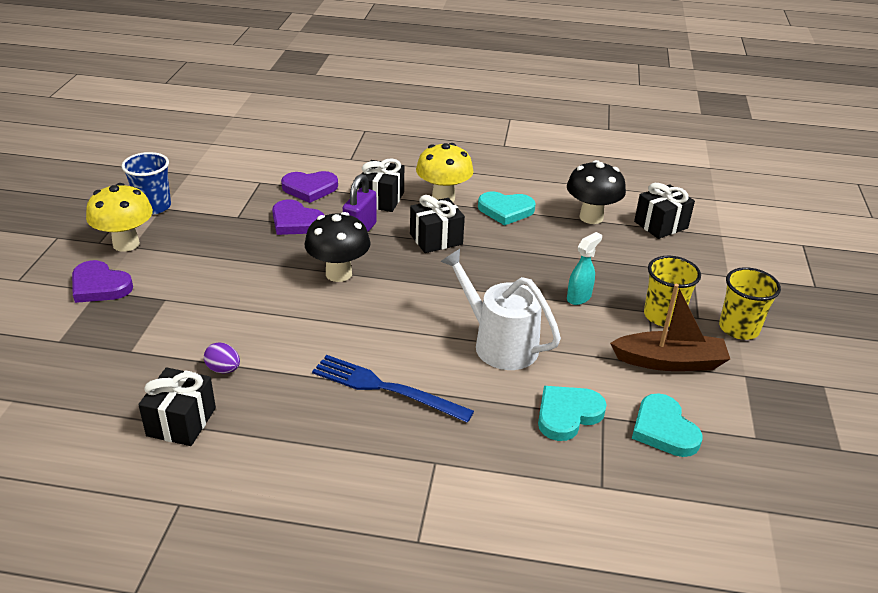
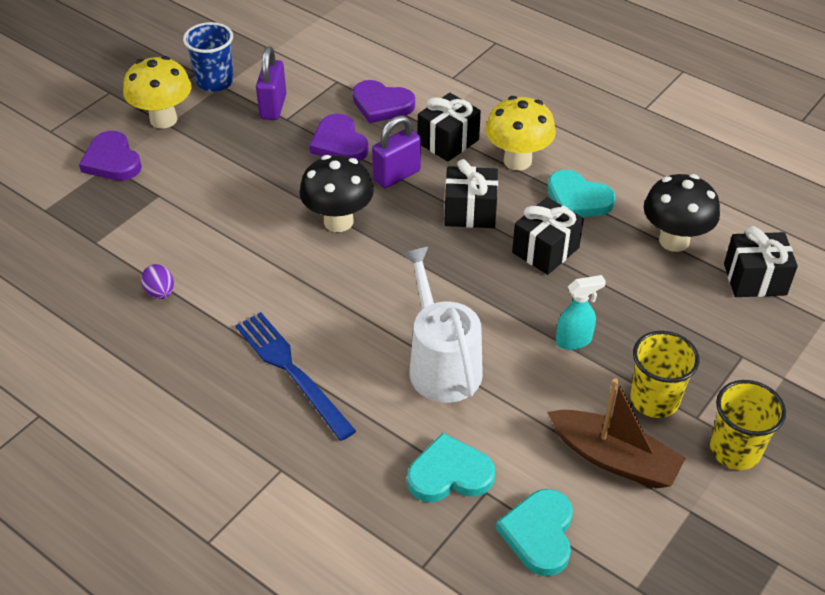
camera: 30 degrees right, 10 degrees up
black gift [138,367,216,446] -> black gift moved to [512,197,584,275]
none -> purple padlock [256,47,286,120]

